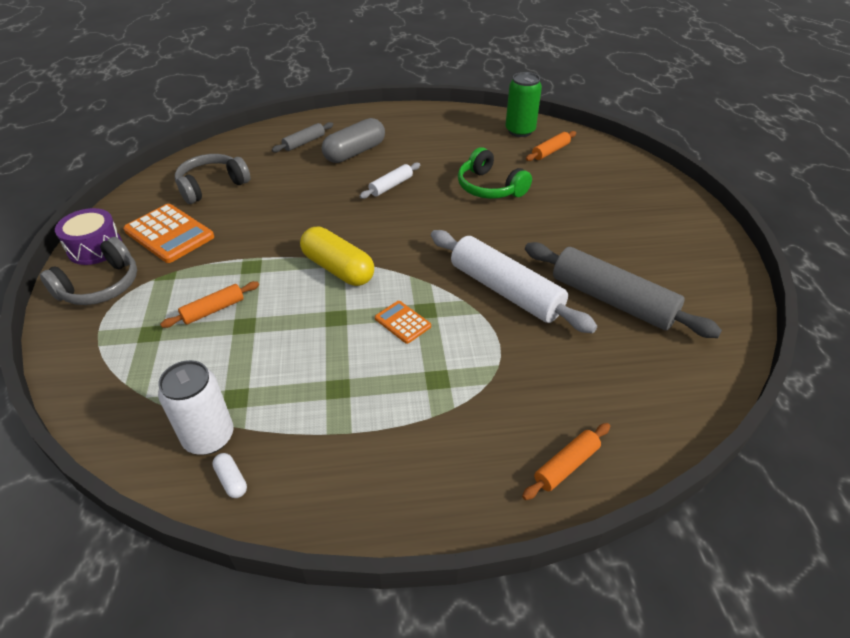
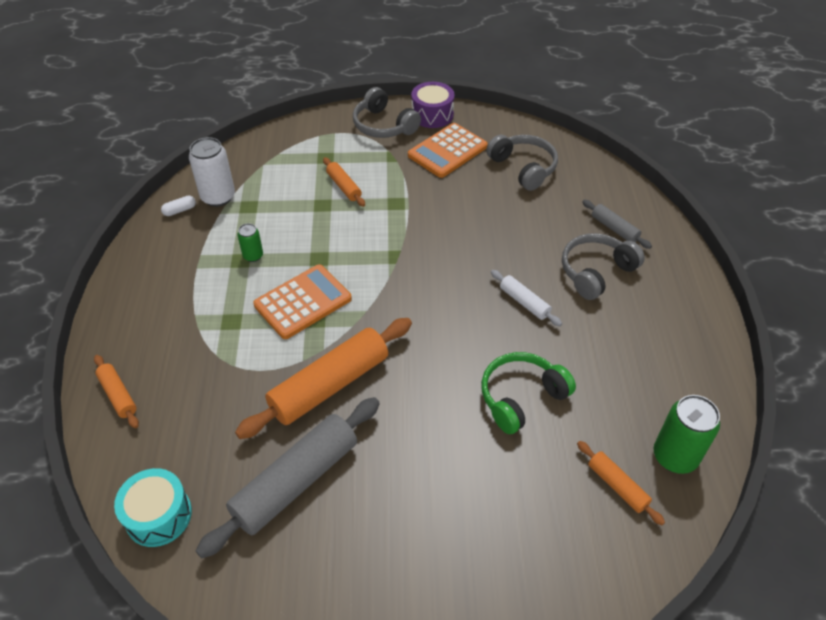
camera: 95 degrees right, 5 degrees up
yellow capsule [300,226,374,286] -> none
grey capsule [322,118,385,163] -> grey headphones [562,233,645,300]
orange calculator [375,301,431,344] -> orange calculator [253,264,352,339], size x1.86
white rolling pin [431,230,597,333] -> orange rolling pin [235,318,412,439]
none -> turquoise drum [114,468,192,547]
none -> green can [237,223,263,262]

